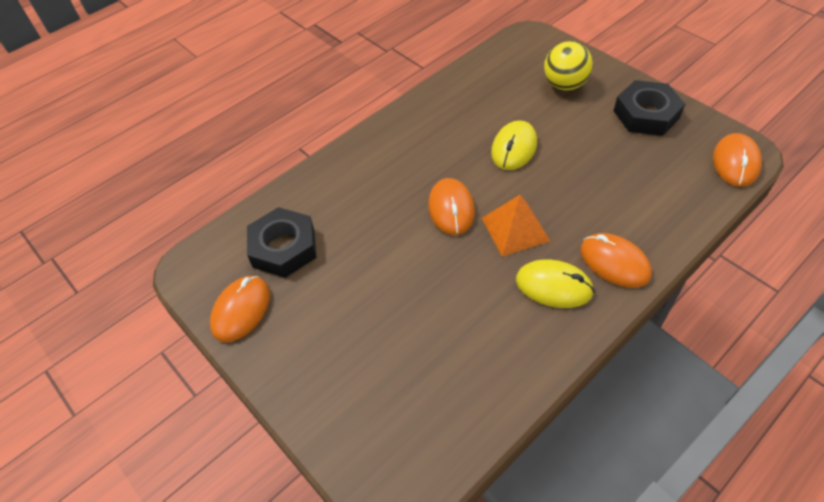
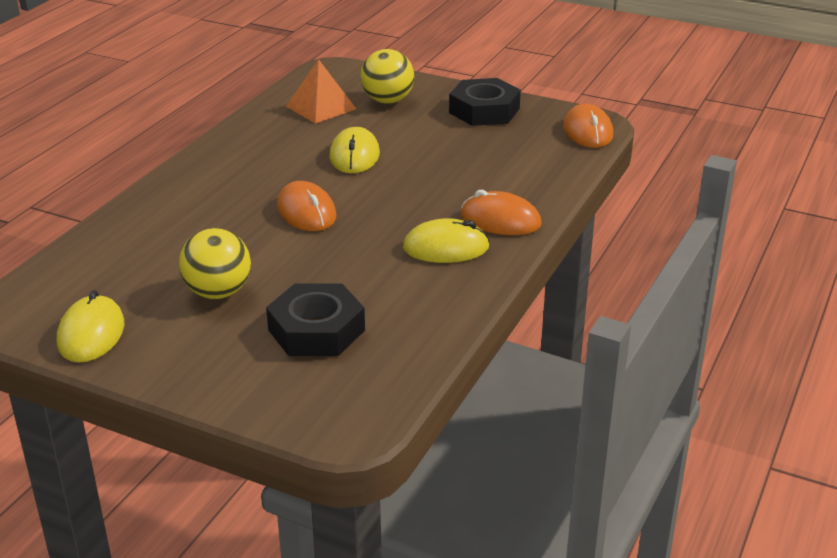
camera: 25 degrees left, 20 degrees down
orange mouse [210,276,270,342] -> yellow mouse [57,290,124,362]
black nut [247,207,317,278] -> black nut moved to [266,283,365,356]
orange pyramid [482,195,550,257] -> orange pyramid moved to [286,59,356,124]
none -> yellow ball [179,228,251,299]

